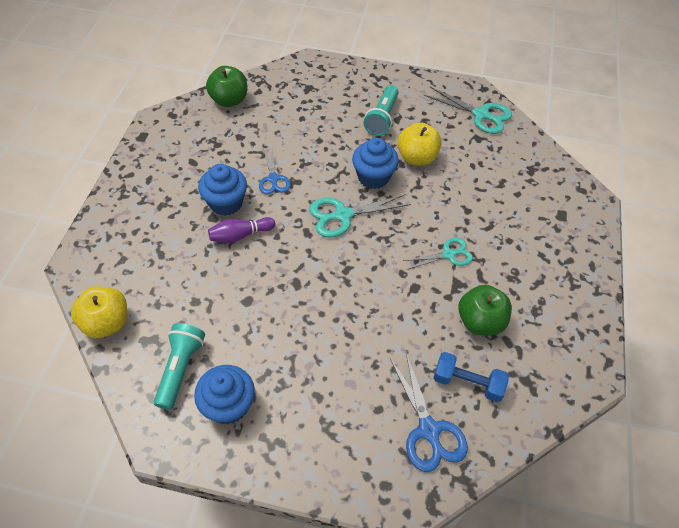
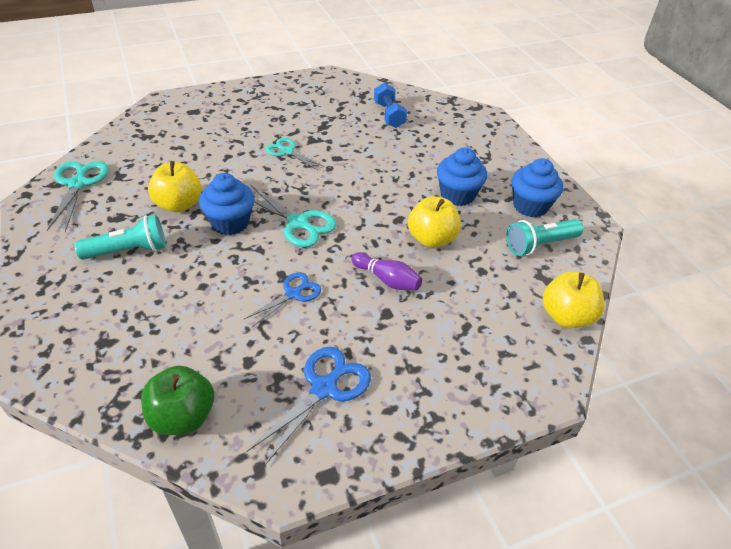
camera: 125 degrees left, 10 degrees down
blue cupcake [198,164,247,216] -> blue cupcake moved to [437,147,487,206]
blue scissors [390,353,468,472] -> blue scissors moved to [246,347,371,466]
green apple [458,285,512,335] -> none
none -> yellow apple [408,196,461,248]

